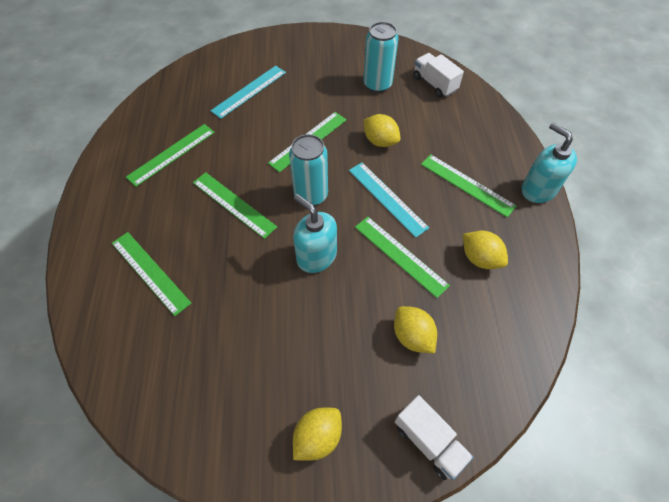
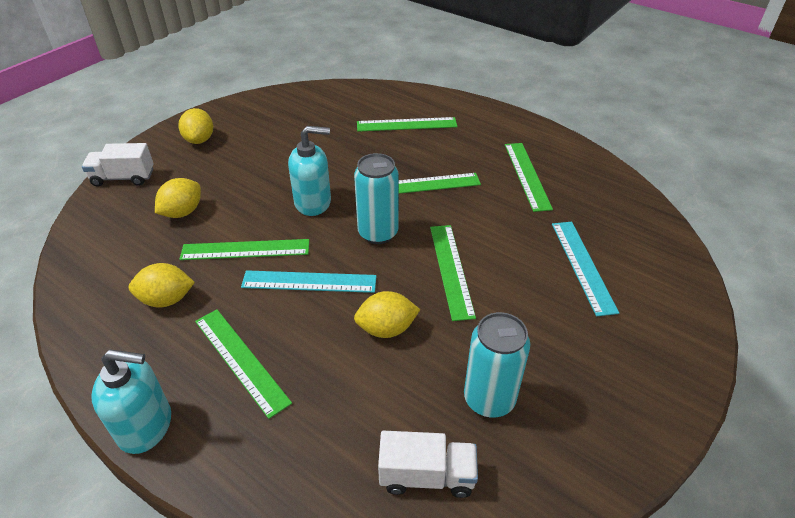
camera: 130 degrees right, 15 degrees down
yellow lemon [394,306,437,354] -> yellow lemon turned 60 degrees counterclockwise [155,178,201,218]
green ruler [421,154,516,217] -> green ruler turned 60 degrees clockwise [195,309,292,419]

